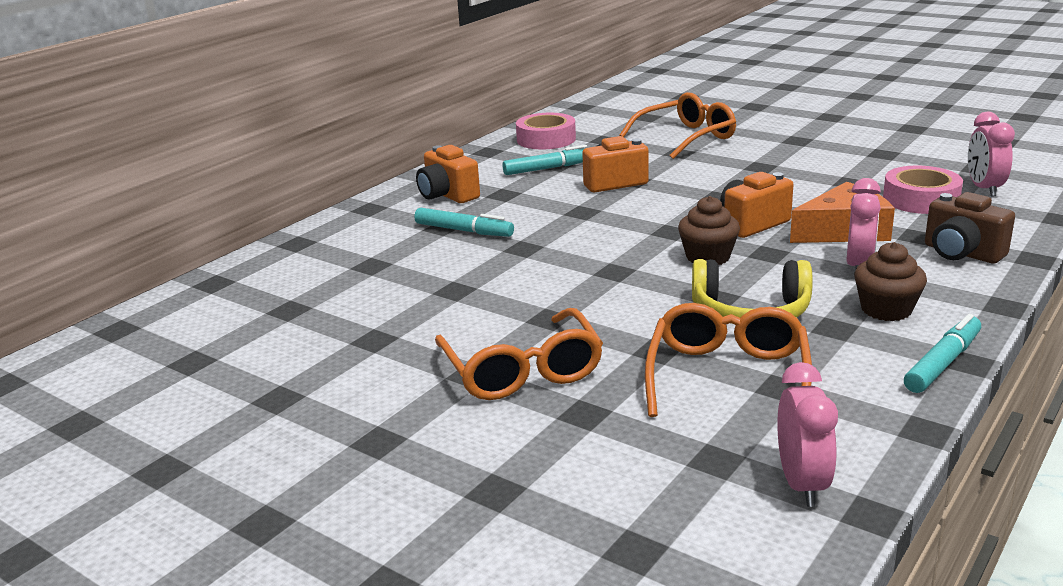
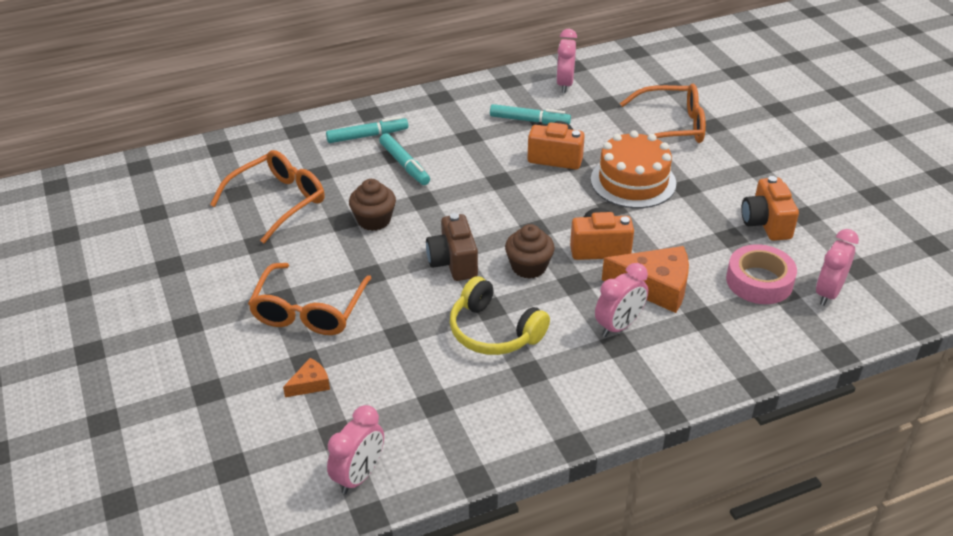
camera: 30 degrees right, 15 degrees up
orange camera [416,145,480,203] -> orange camera moved to [741,176,799,241]
pink tape [516,113,576,149] -> pink clock [556,29,577,93]
orange glasses [645,303,812,417] -> orange glasses moved to [210,150,325,243]
brown cupcake [854,242,927,321] -> brown cupcake moved to [349,179,396,231]
turquoise marker [904,314,981,393] -> turquoise marker moved to [326,116,408,143]
brown camera [925,192,1015,264] -> brown camera moved to [426,213,478,281]
none -> orange cheese [283,358,330,397]
none -> orange cake [591,130,676,208]

